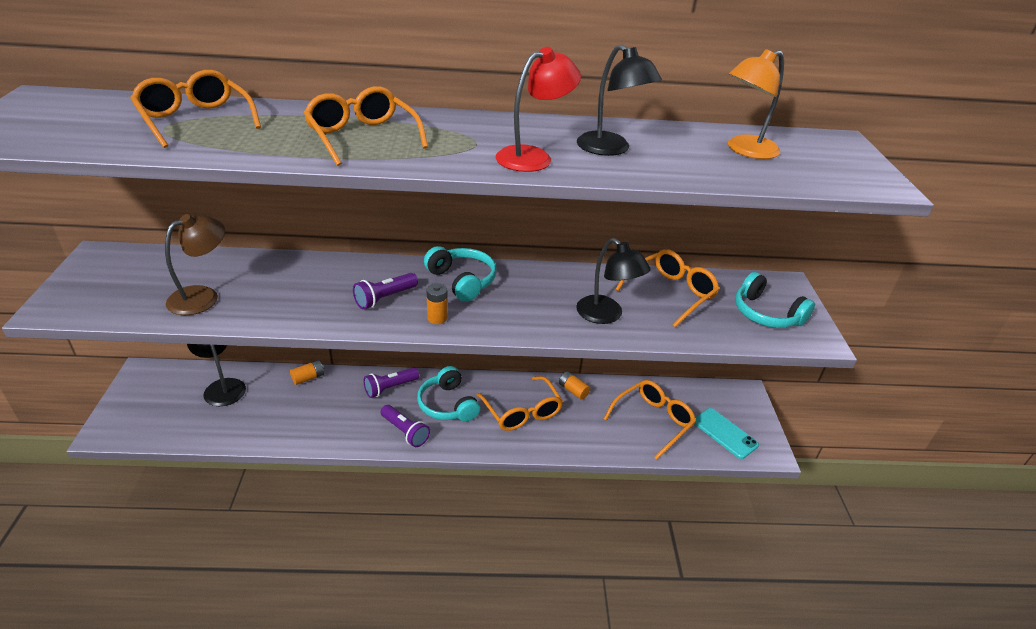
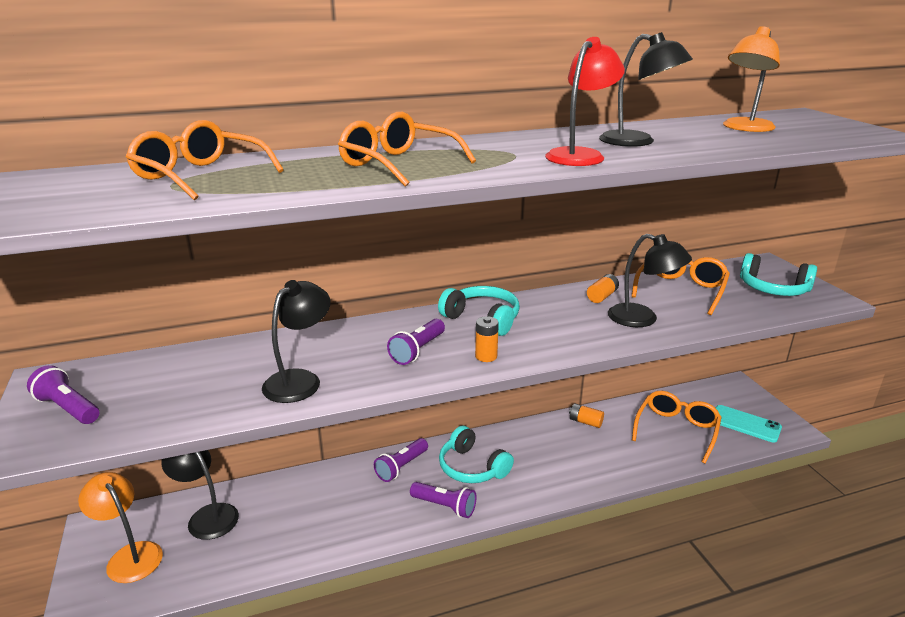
camera: 15 degrees left, 10 degrees down
brown lamp [165,214,225,315] -> none
orange battery [290,360,325,385] -> orange battery moved to [587,274,619,303]
orange glasses [477,376,563,431] -> none
none -> purple flashlight [27,365,99,424]
none -> orange lamp [78,472,163,583]
none -> black lamp [262,280,331,403]

